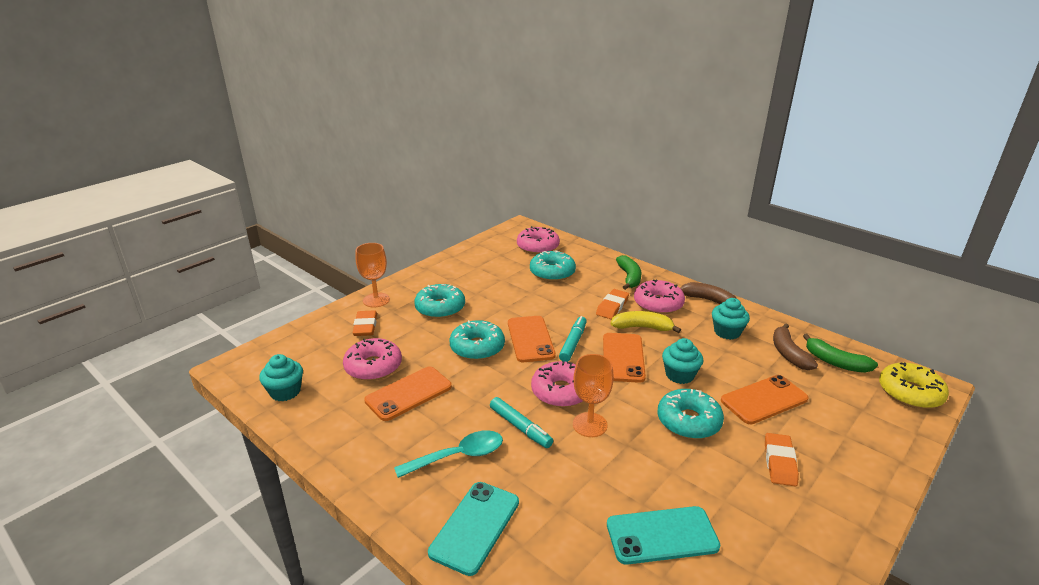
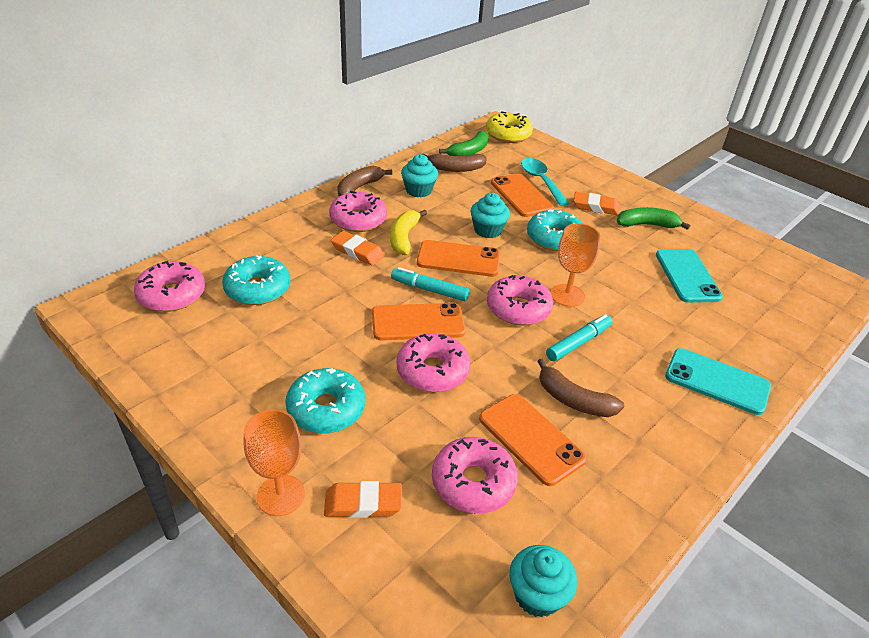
camera: 90 degrees left, 10 degrees up
turquoise spoon [394,430,503,478] -> turquoise spoon moved to [521,158,569,206]
turquoise donut [449,320,505,360] -> pink donut [397,333,470,392]
green banana [616,255,641,290] -> green banana moved to [617,207,690,230]
none -> brown banana [537,359,624,417]

